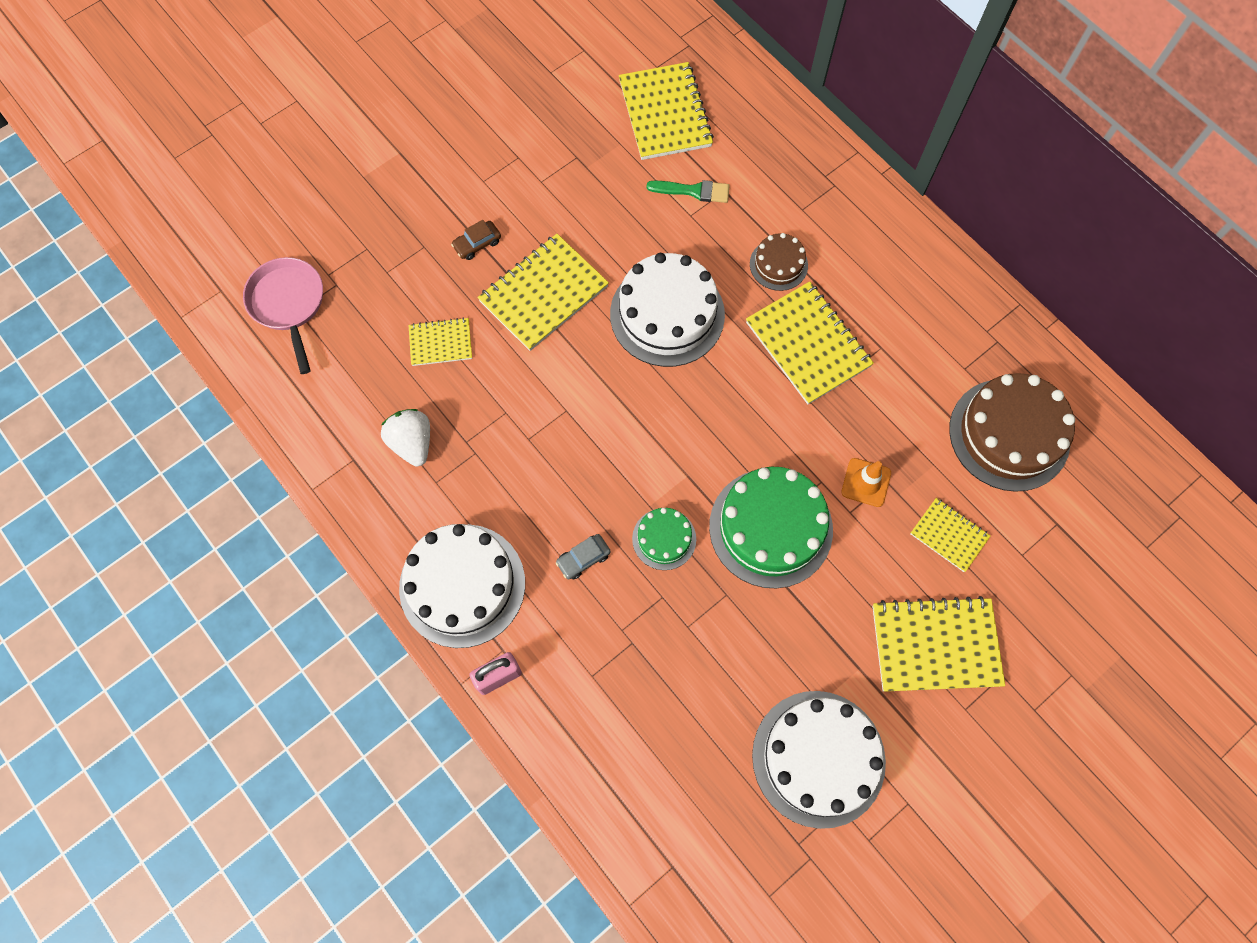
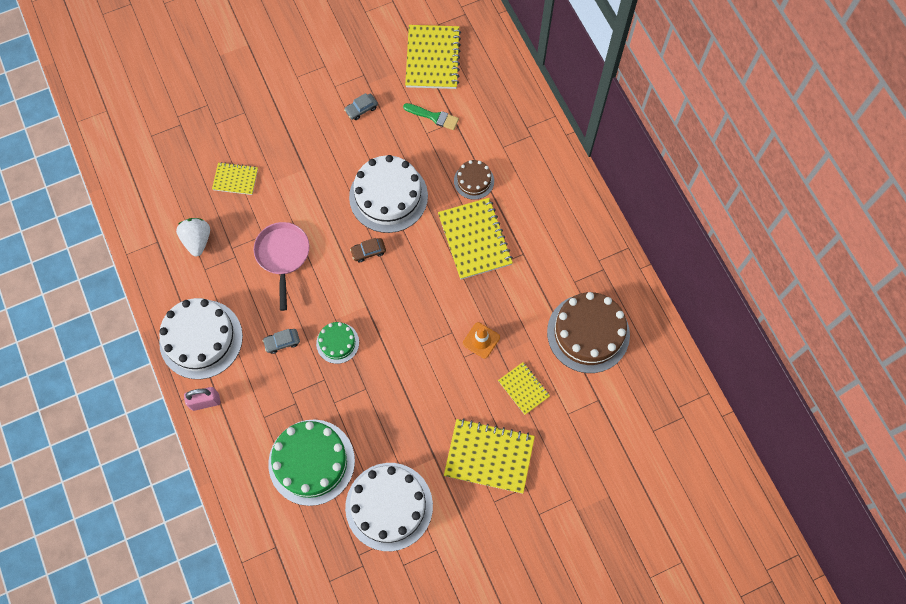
camera: 15 degrees right, 0 degrees up
pink pan [243,257,323,374] -> pink pan moved to [254,222,310,311]
brown car [451,220,501,260] -> brown car moved to [350,238,386,262]
yellow notebook [477,234,609,351] -> none
green cake [709,467,833,588] -> green cake moved to [268,419,355,506]
none -> grey car [344,93,378,120]

